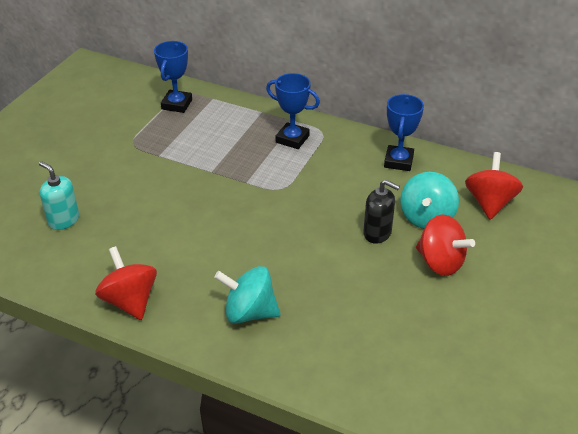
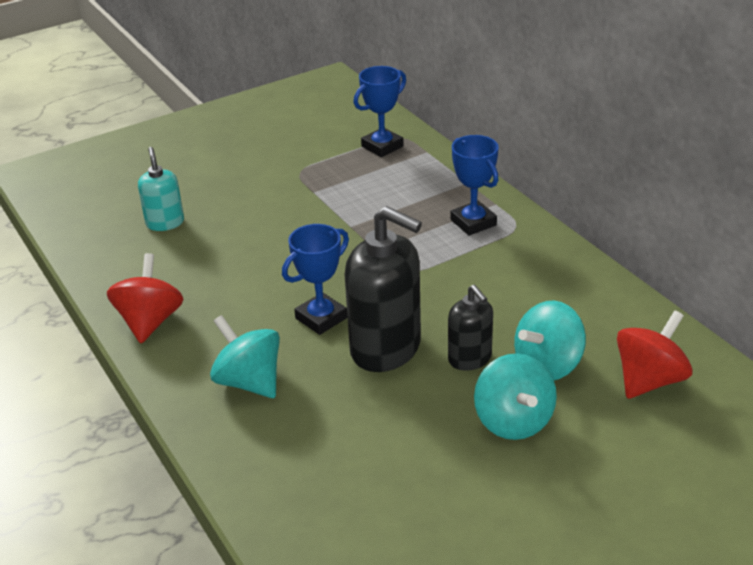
camera: 35 degrees right, 5 degrees down
blue trophy [384,94,424,171] -> blue trophy moved to [282,224,349,335]
red spinning top [416,215,475,276] -> turquoise spinning top [474,353,557,440]
none -> black soap dispenser [345,206,422,372]

